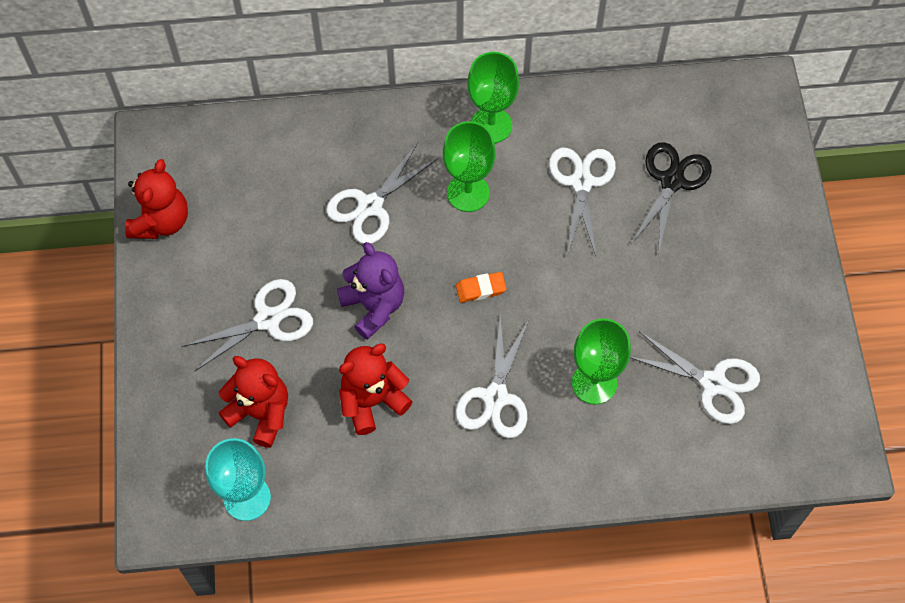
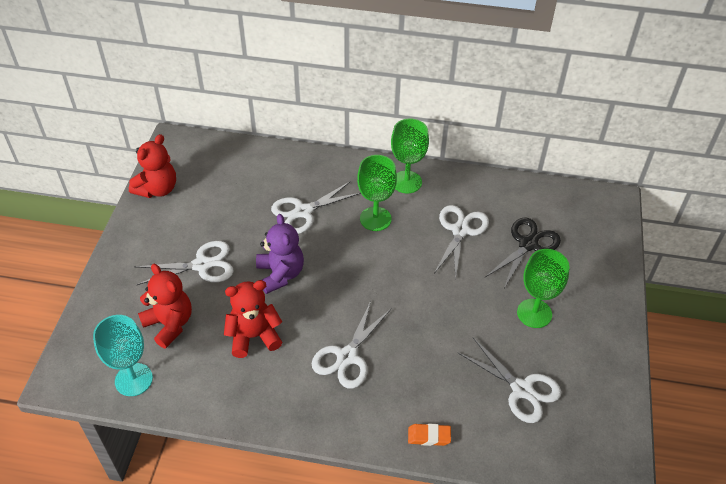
camera: 15 degrees right, 15 degrees down
orange eraser [456,272,506,303] -> orange eraser moved to [408,424,451,446]
green goblet [572,318,631,405] -> green goblet moved to [517,249,569,328]

